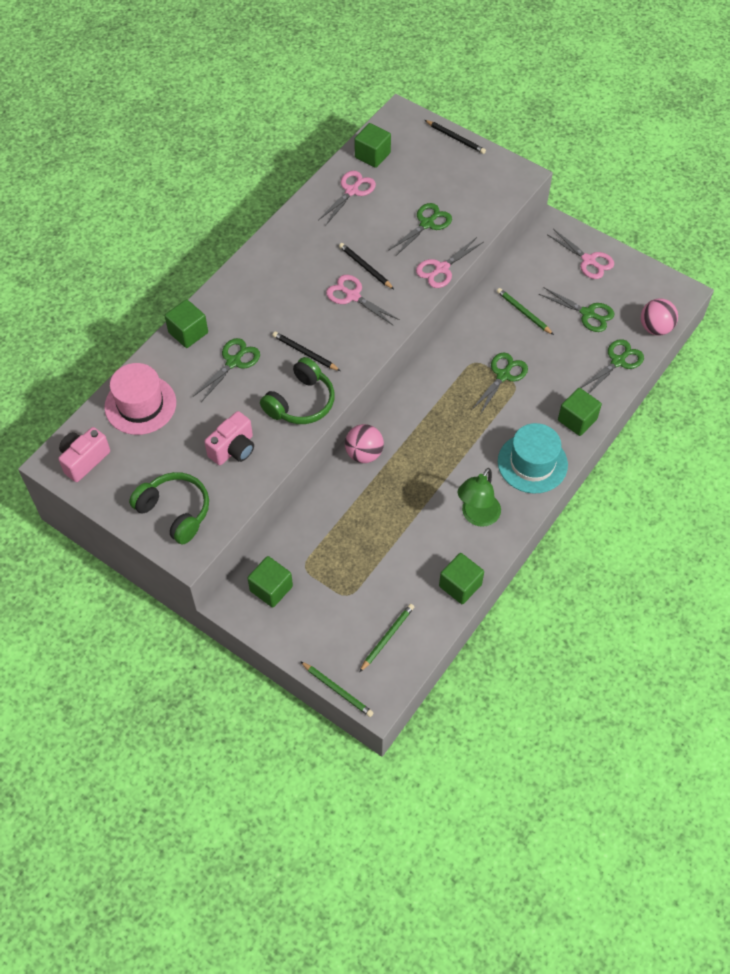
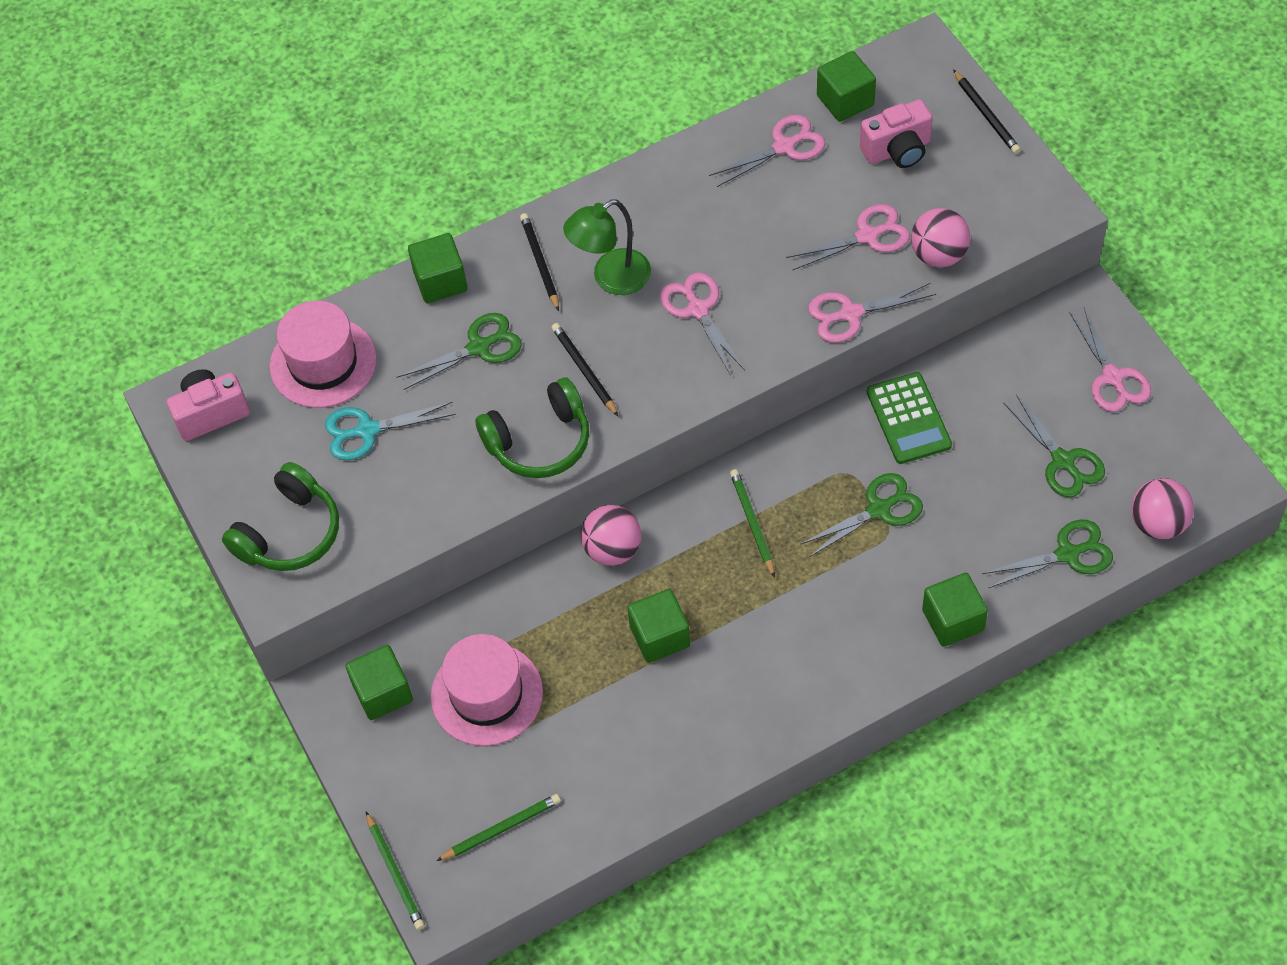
camera: 30 degrees right, 0 degrees up
green headphones [129,472,209,544] -> green headphones turned 60 degrees clockwise [222,462,339,571]
pink camera [204,411,254,465] -> pink camera moved to [860,99,933,168]
black pencil [339,243,394,289] -> black pencil moved to [520,213,559,311]
green scissors [388,203,452,256] -> pink scissors [786,204,910,270]
green cube [439,553,484,604] -> green cube moved to [627,589,690,663]
green lamp [458,468,501,527] -> green lamp moved to [563,199,651,295]
green pencil [497,288,554,335] -> green pencil moved to [730,469,775,578]
turquoise hat [498,423,568,494] -> none
none -> turquoise scissors [325,402,456,460]
none -> pink hat [431,634,543,746]
none -> green calculator [867,372,952,464]
none -> pink ball [911,208,970,267]

